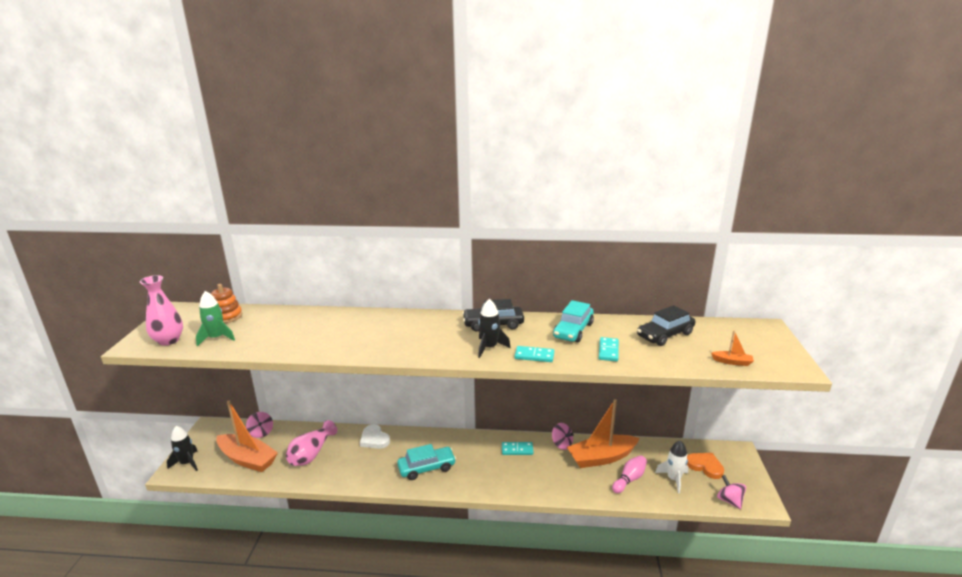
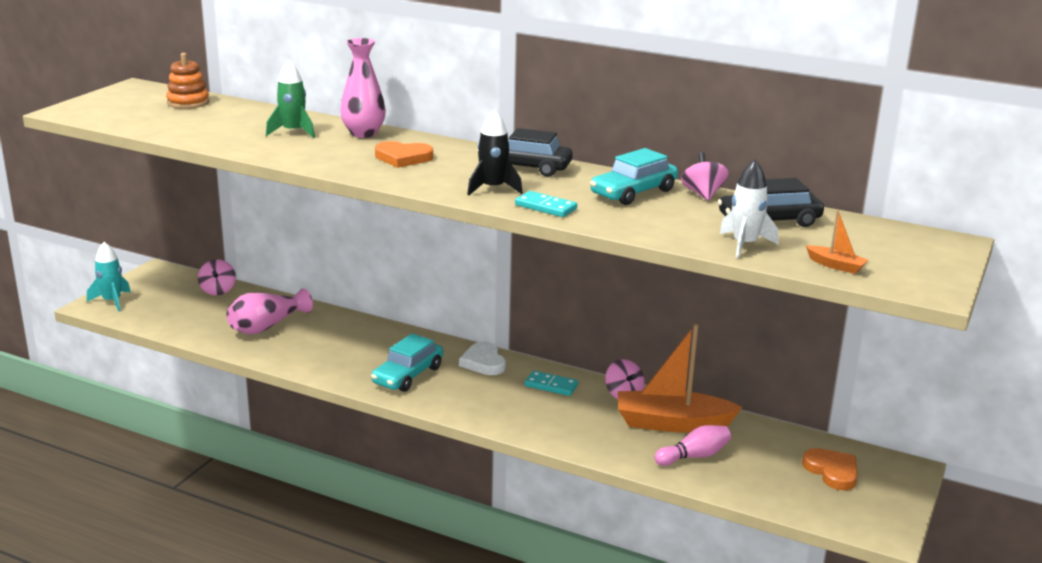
camera: 20 degrees right, 0 degrees up
pink vase [140,275,183,346] -> pink vase moved to [340,38,386,138]
black rocket [167,426,198,471] -> turquoise rocket [87,242,131,312]
green rocket [196,291,235,347] -> green rocket moved to [266,60,315,138]
orange boat [216,401,278,472] -> none
white heart [360,424,390,449] -> white heart moved to [459,342,506,375]
turquoise car [397,444,456,480] -> turquoise car turned 120 degrees clockwise [371,333,443,392]
turquoise domino [599,337,619,361] -> none
white rocket [655,440,688,493] -> white rocket moved to [719,160,778,258]
pink spinning top [717,475,746,509] -> pink spinning top moved to [681,153,729,201]
none -> orange heart [375,141,433,168]

